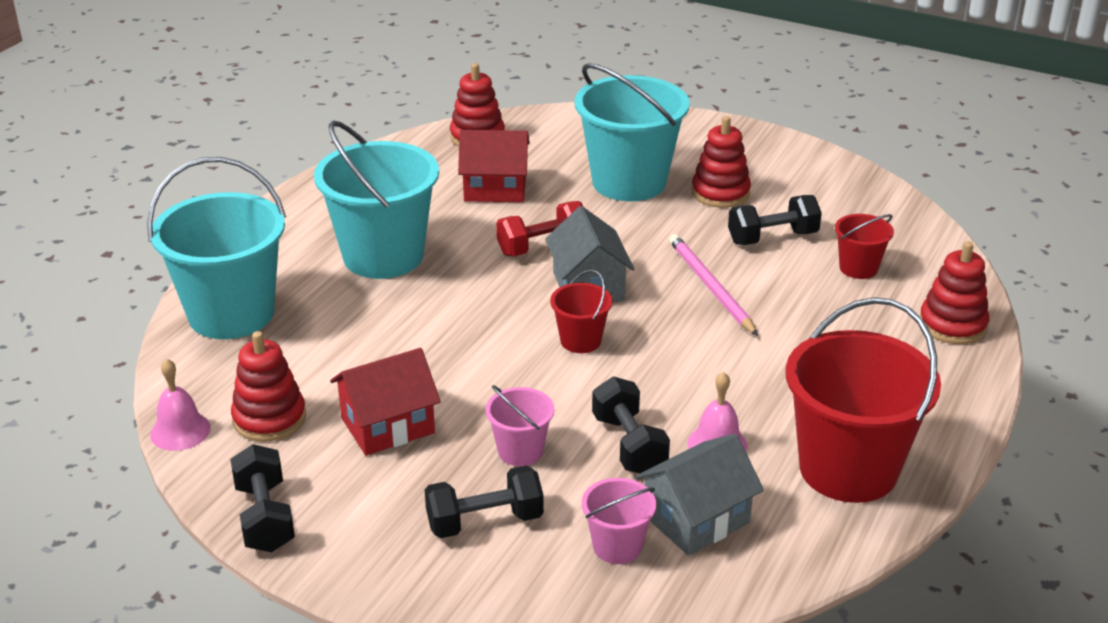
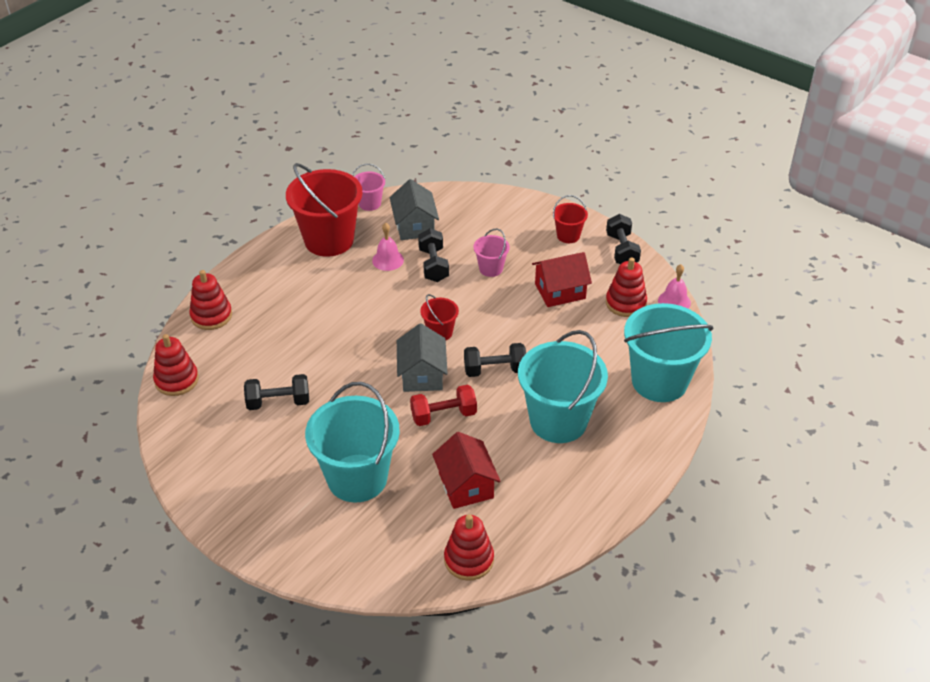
camera: 170 degrees left, 10 degrees up
black dumbbell [425,466,544,538] -> black dumbbell moved to [464,343,526,377]
red house [458,130,530,202] -> red house turned 60 degrees clockwise [432,432,501,509]
pink bucket [582,478,656,564] -> pink bucket moved to [352,164,385,211]
grey house [635,433,764,556] -> grey house turned 75 degrees counterclockwise [390,179,439,240]
pink pencil [669,234,758,336] -> none
red stacking toy [691,116,751,208] -> red stacking toy moved to [153,334,199,396]
red bucket [835,214,894,279] -> red bucket moved to [553,195,588,243]

